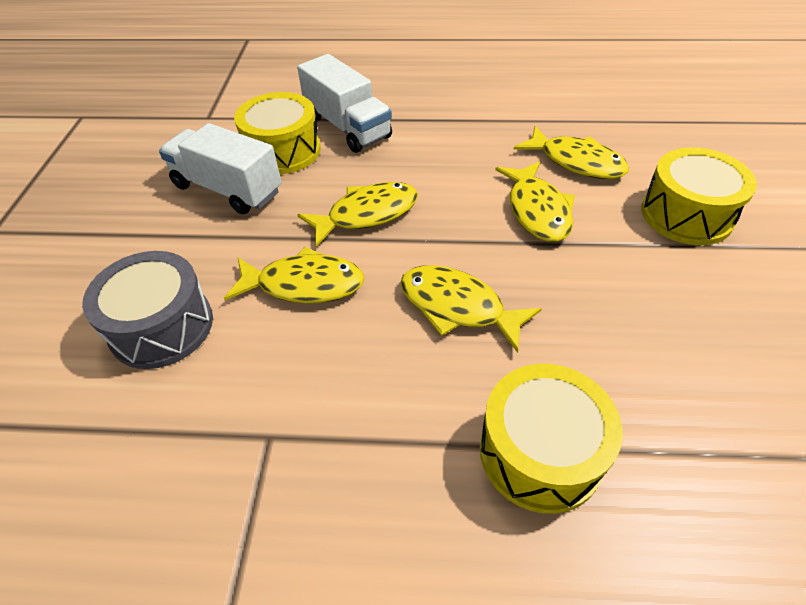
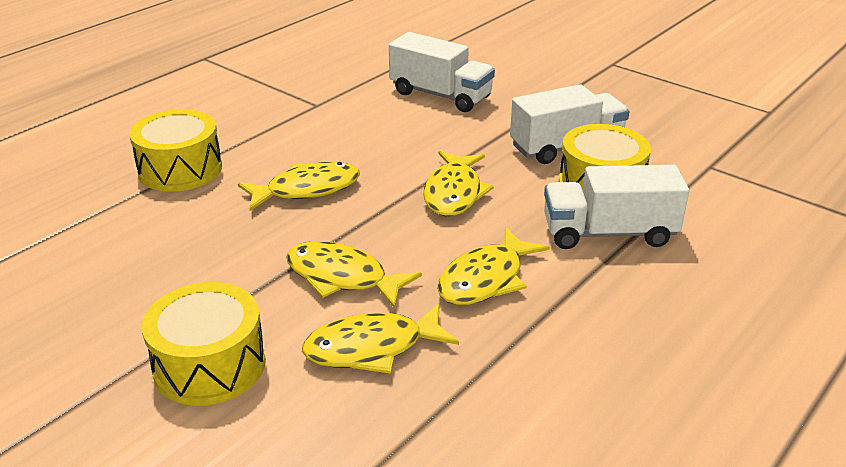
camera: 125 degrees right, 15 degrees down
grey drum [82,251,213,369] -> white truck [389,32,495,112]
yellow fish [224,247,364,303] -> yellow fish moved to [437,227,550,305]

